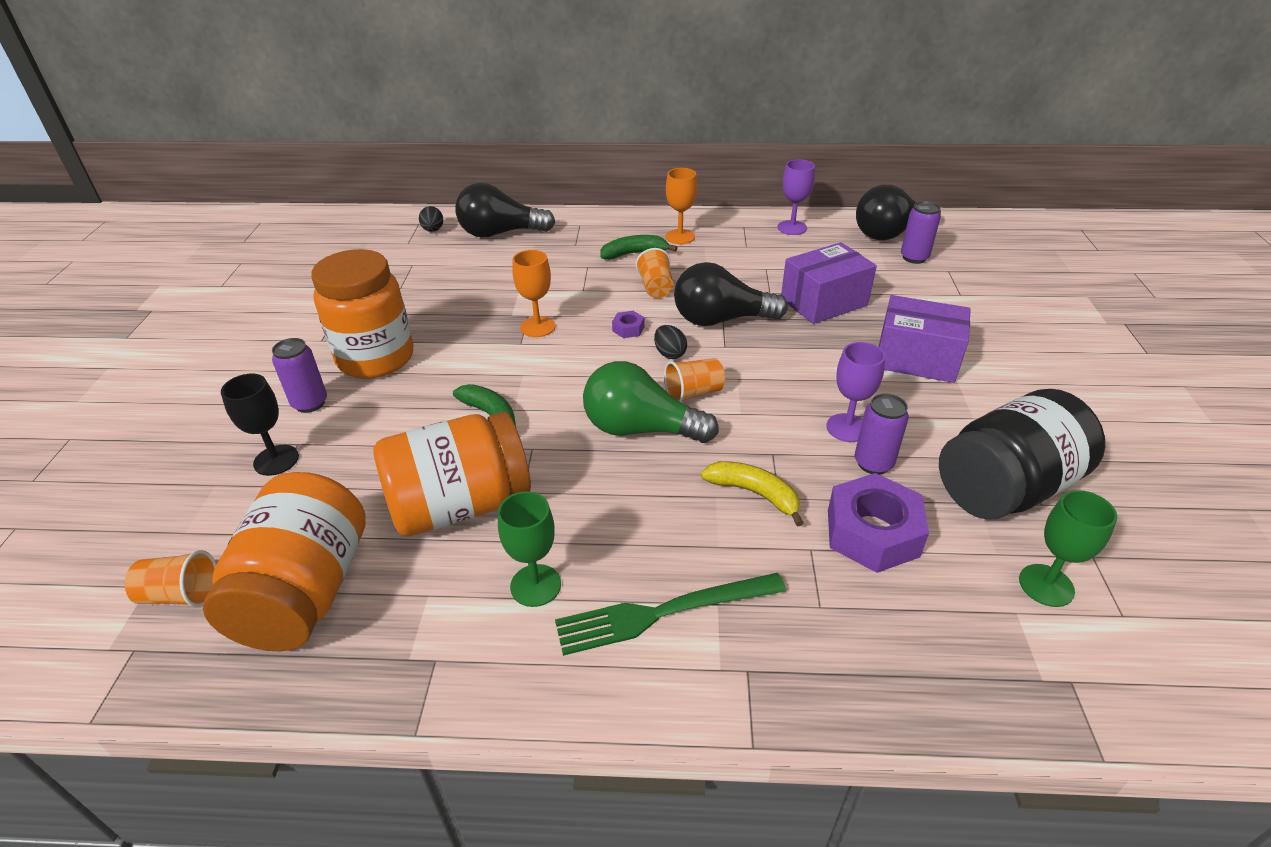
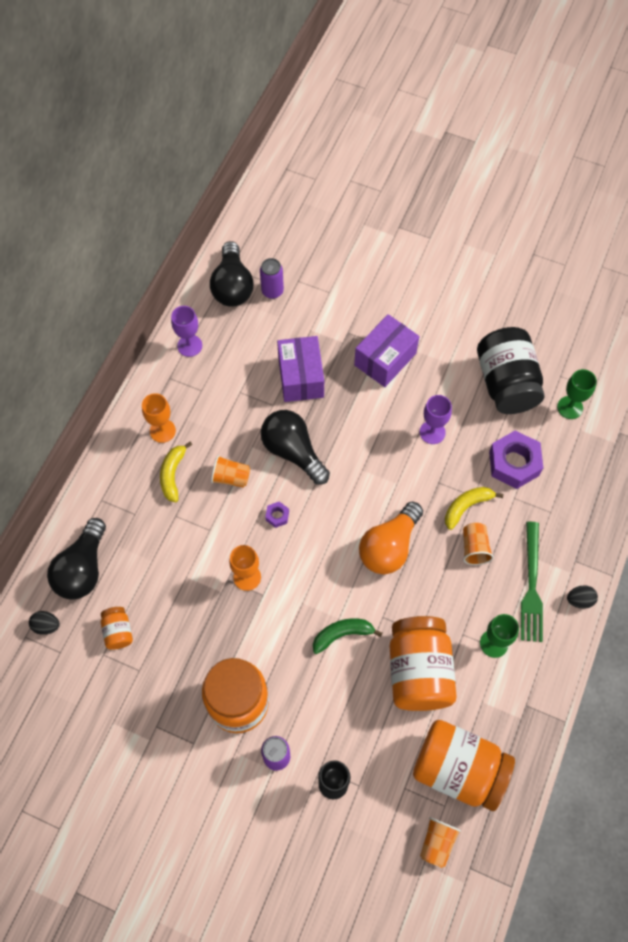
camera: 70 degrees left, 25 degrees up
green light bulb [583,361,719,443] -> orange light bulb [359,502,423,574]
green banana [600,235,678,260] -> yellow banana [160,442,192,502]
black egg [654,325,687,359] -> black egg moved to [567,585,598,609]
orange cup [664,358,725,402] -> orange cup moved to [463,523,494,565]
black light bulb [674,262,788,326] -> black light bulb turned 120 degrees clockwise [261,410,330,485]
purple can [855,394,909,475] -> none
none -> orange jar [101,607,133,650]

